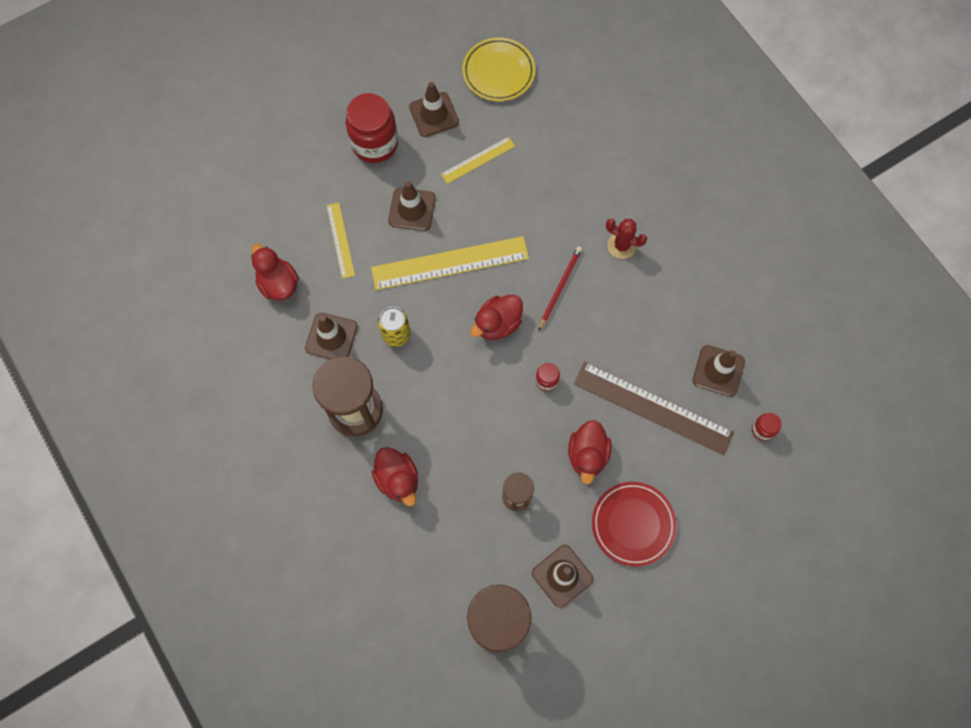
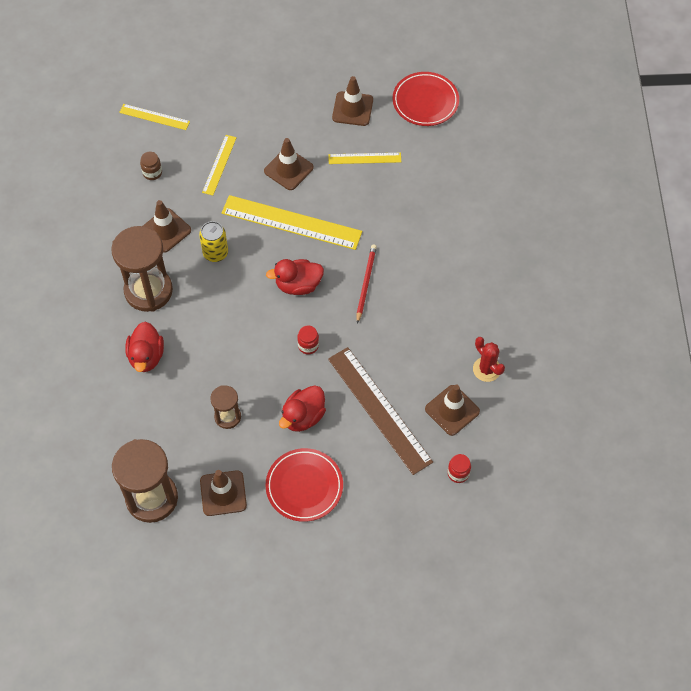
camera: 30 degrees right, 10 degrees down
red duck [251,243,299,301] -> brown jar [140,152,162,180]
red jar [346,93,398,163] -> none
yellow plate [462,37,535,101] -> red plate [393,72,459,126]
red pencil [538,246,583,331] -> red pencil turned 45 degrees counterclockwise [357,245,377,324]
red cactus [606,219,647,259] -> red cactus moved to [473,337,505,382]
none -> yellow ruler [119,104,190,130]

